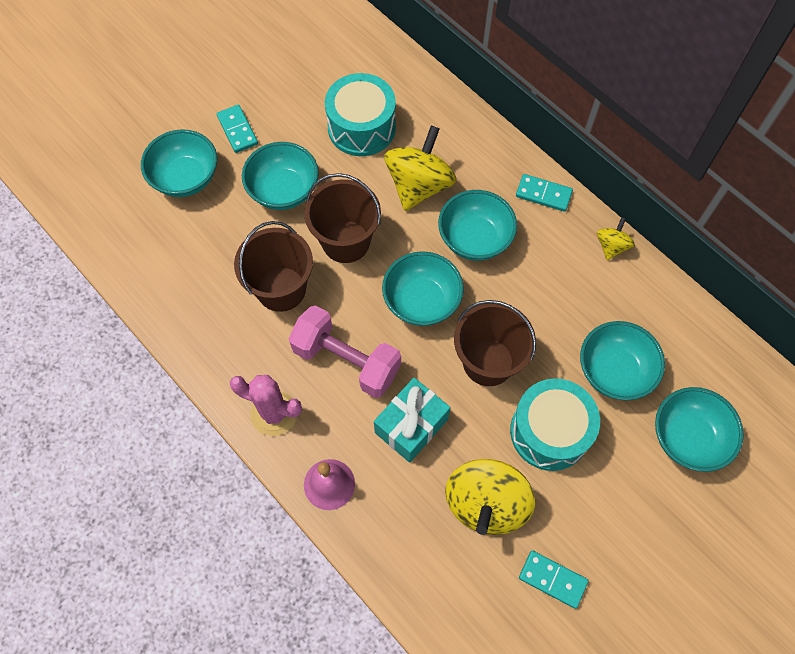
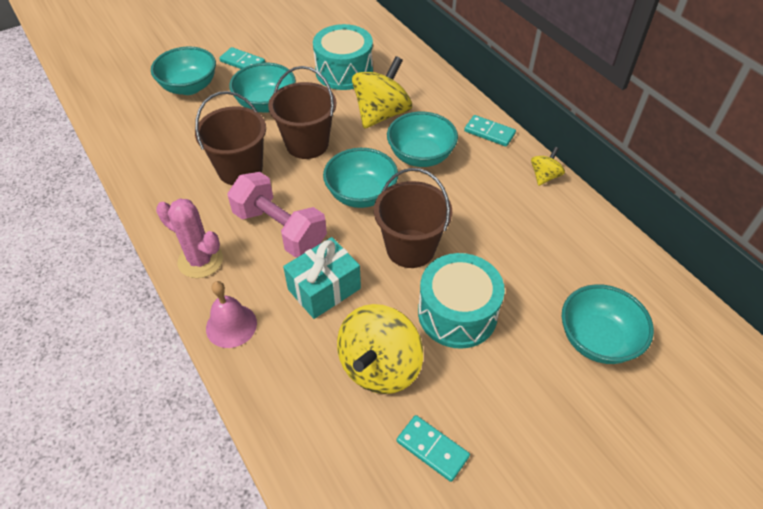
camera: 10 degrees right, 15 degrees down
turquoise domino [217,105,258,153] -> turquoise domino turned 45 degrees counterclockwise [219,47,265,69]
turquoise bowl [580,321,665,400] -> none

